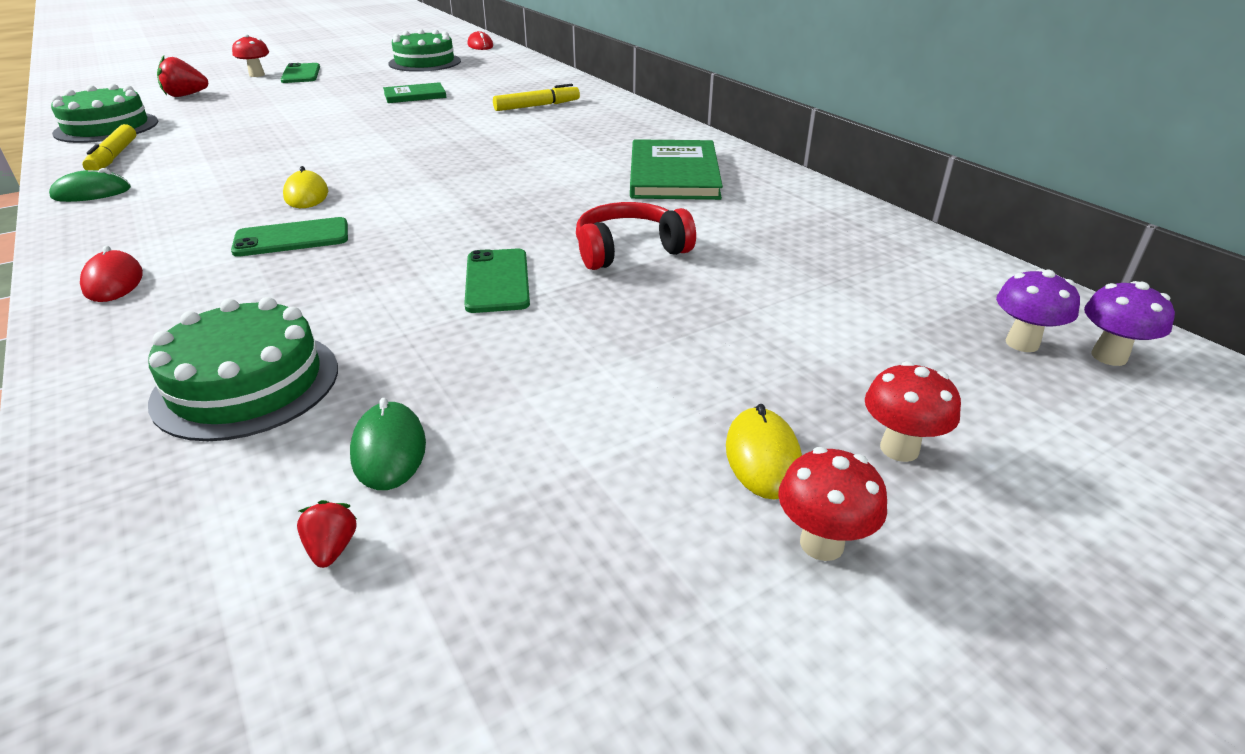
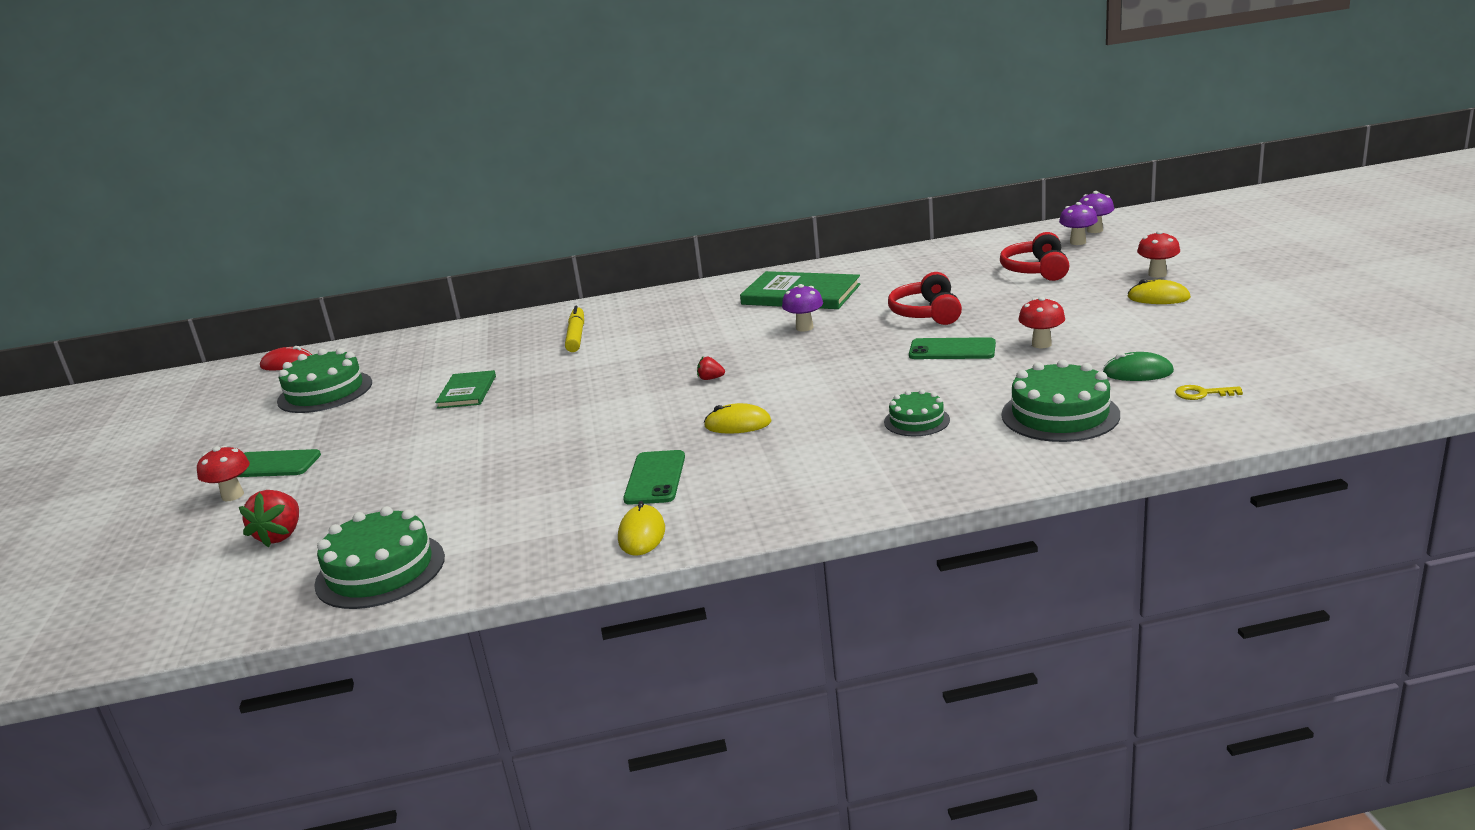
camera: 65 degrees left, 10 degrees down
green mouse [49,168,131,202] -> yellow mouse [618,501,665,556]
red mouse [80,245,143,302] -> none
yellow marker [82,124,136,170] -> none
green phone [231,217,348,257] -> green phone moved to [623,450,685,505]
red strawberry [297,500,357,568] -> red strawberry moved to [697,357,725,380]
red mushroom [778,447,887,561] -> red mushroom moved to [1018,296,1065,348]
none -> purple mushroom [782,284,823,332]
none -> green cake [884,389,950,436]
none -> red headphones [1000,232,1070,281]
none -> yellow key [1175,385,1243,400]

